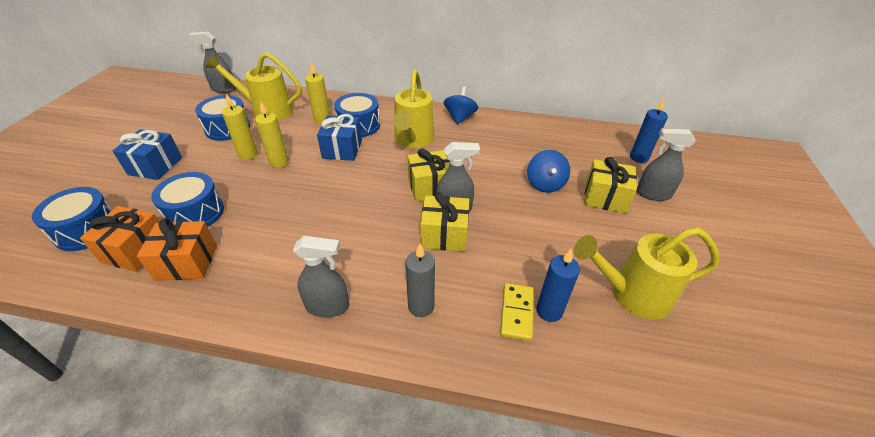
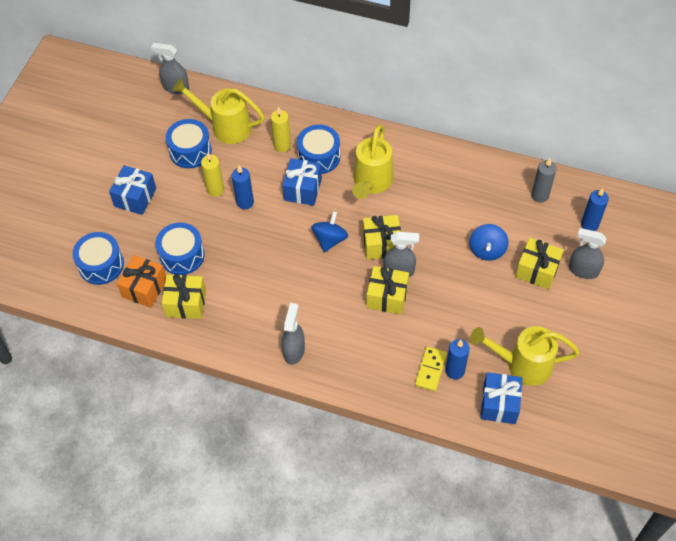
camera: 10 degrees right, 15 degrees up
orange gift [137,218,217,281] -> yellow gift [162,274,206,319]
yellow candle [255,102,289,168] -> blue candle [232,165,254,209]
grey spray bottle [293,236,349,317] -> grey spray bottle turned 90 degrees counterclockwise [282,303,305,365]
grey candle [406,244,435,317] -> grey candle moved to [531,158,557,203]
blue spinning top [444,86,478,125] -> blue spinning top moved to [311,211,348,252]
none -> blue gift [480,372,522,424]

